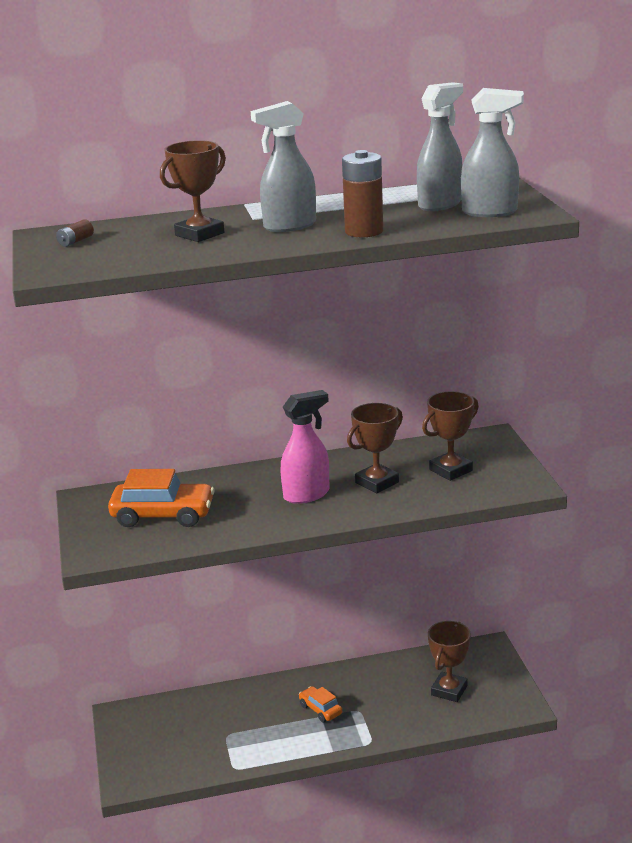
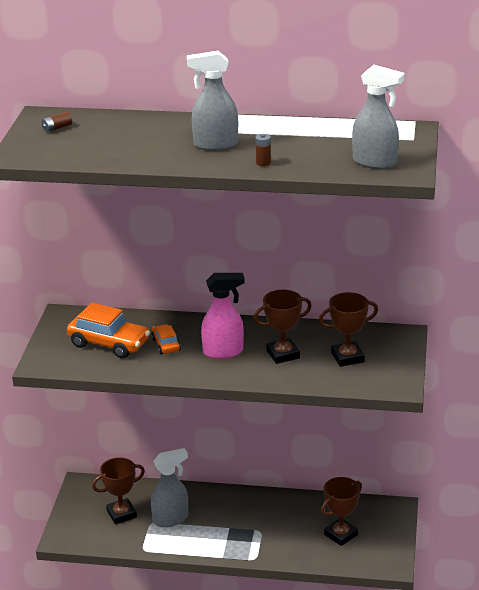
camera: 20 degrees right, 5 degrees up
brown trophy [160,140,226,242] -> brown trophy moved to [92,457,145,524]
orange car [299,686,342,722] -> orange car moved to [151,324,181,355]
brown battery [342,150,383,238] -> brown battery [255,134,271,166], size x0.48
grey spray bottle [417,82,463,211] -> grey spray bottle moved to [151,448,188,527]

